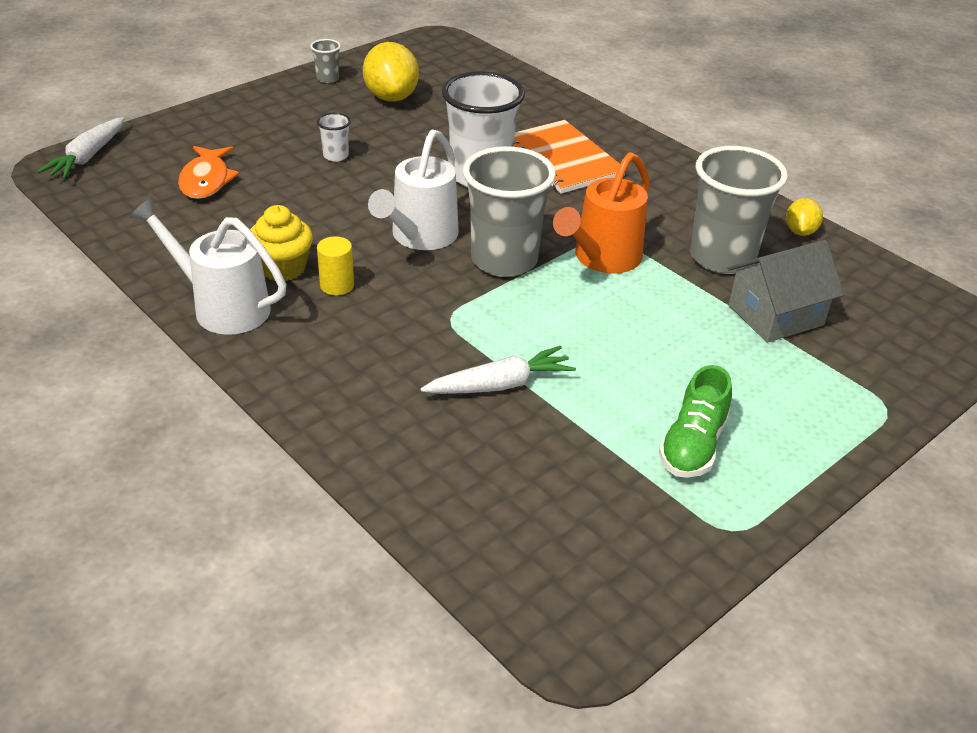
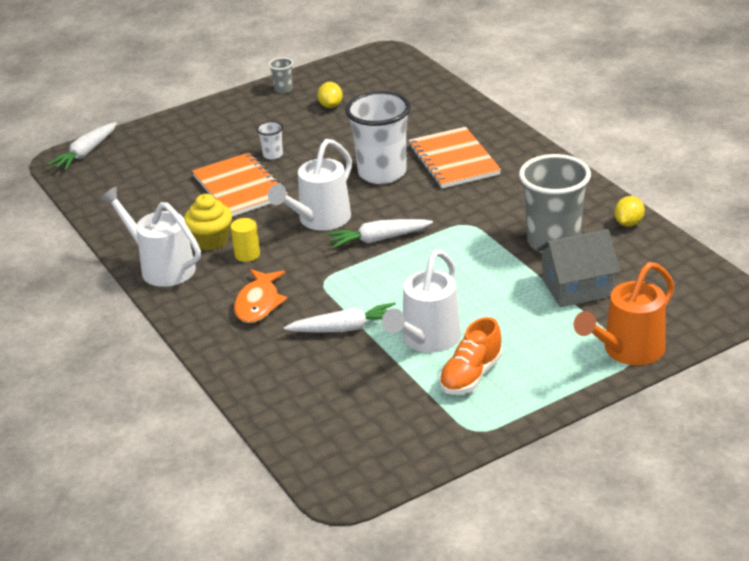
camera: 15 degrees right, 5 degrees down
orange fish [178,146,239,199] -> orange fish moved to [234,269,288,323]
yellow lemon [363,42,419,102] -> yellow lemon [317,82,343,108], size x0.55
grey cup [463,146,556,277] -> white carrot [327,219,433,249]
orange watering can [553,152,650,274] -> orange watering can moved to [574,262,674,365]
green shoe [659,365,732,478] -> orange shoe [439,317,502,395]
none -> orange notebook [192,153,288,217]
none -> white watering can [382,250,461,353]

